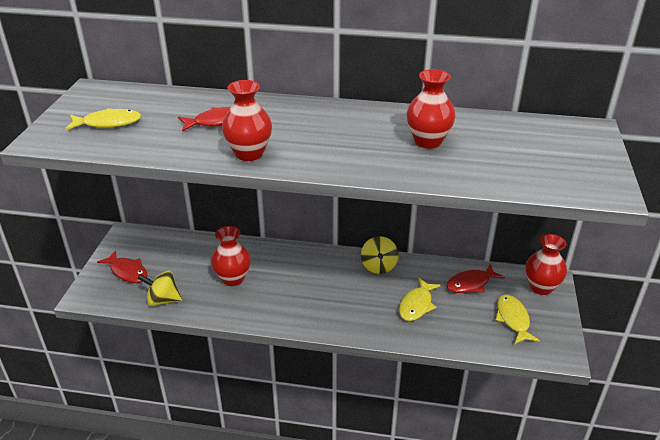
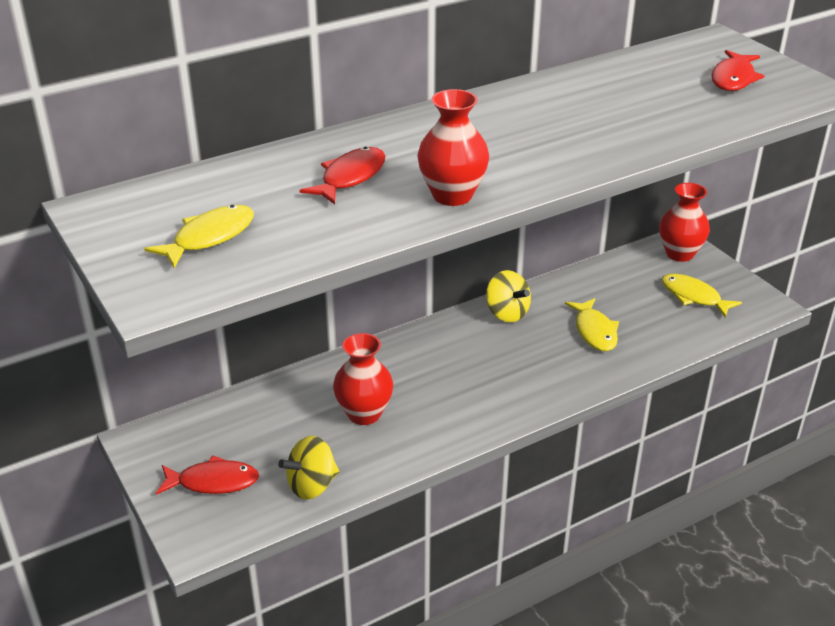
camera: 40 degrees left, 0 degrees up
red vase [407,69,456,149] -> none
red fish [446,264,505,293] -> red fish moved to [711,50,764,91]

